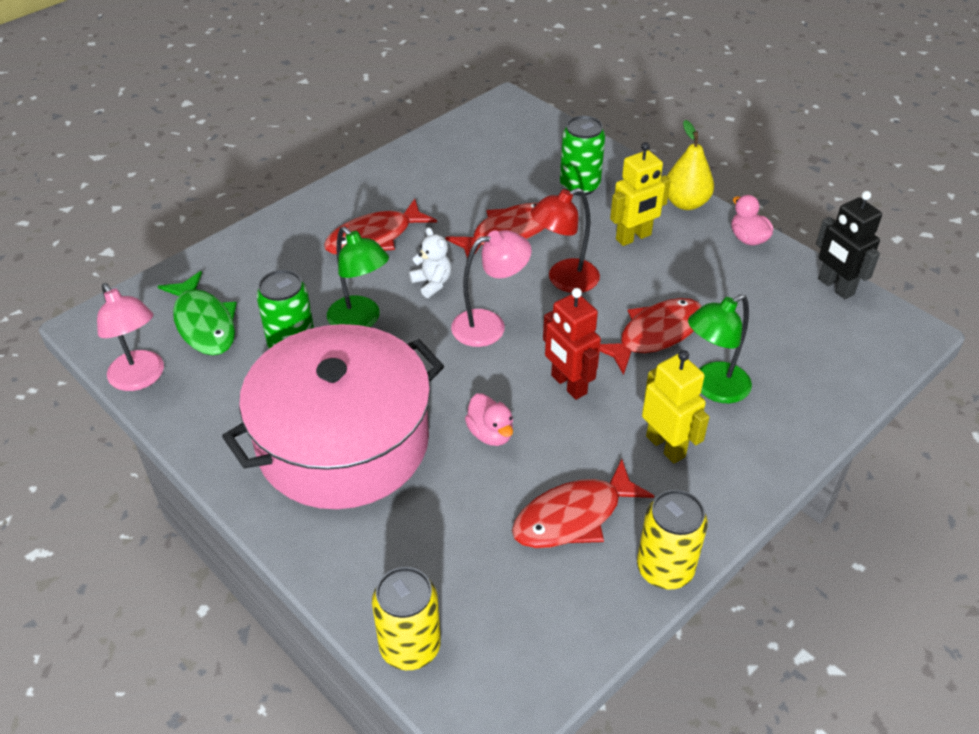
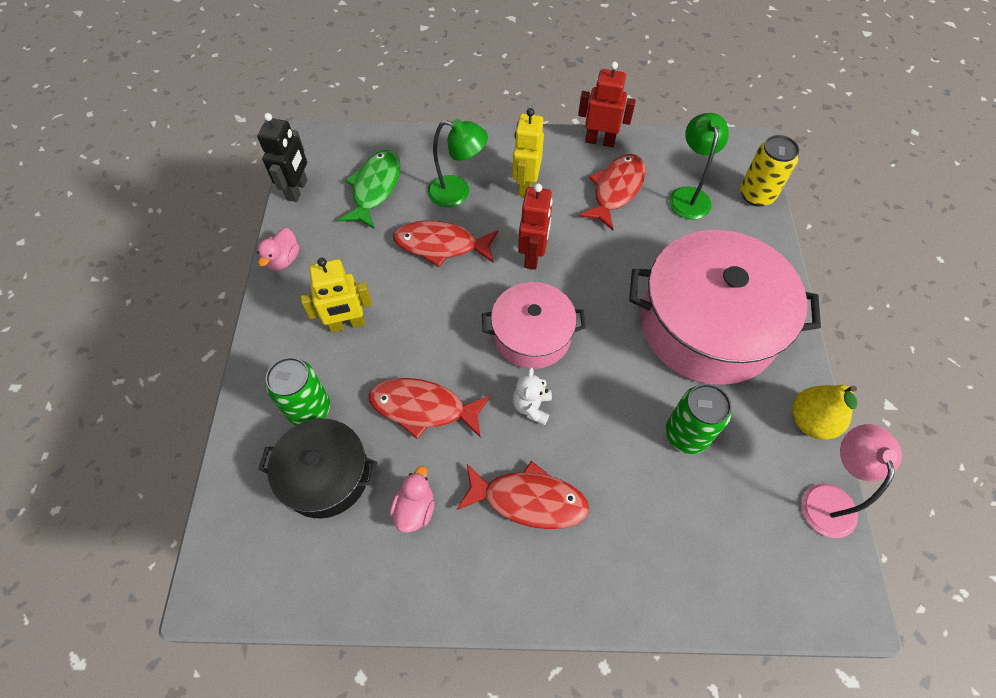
camera: 135 degrees left, 15 degrees up
green fish [158,271,237,355] -> green fish moved to [338,150,401,229]
green lamp [327,226,389,327] -> green lamp moved to [669,113,729,219]
pink lamp [451,230,532,347] -> pink pot [482,282,586,369]
pink duck [465,393,513,446] -> pink duck moved to [390,466,434,533]
red fish [512,459,654,548] -> red fish turned 75 degrees counterclockwise [578,154,646,230]
red lamp [531,188,600,293] -> none
yellow robot [610,142,671,246] -> yellow robot turned 150 degrees clockwise [301,258,372,333]
yellow can [637,490,708,589] -> red robot [578,61,636,147]
yellow pear [667,120,714,210] -> yellow pear moved to [792,385,858,440]
none -> black pot [258,418,377,518]

